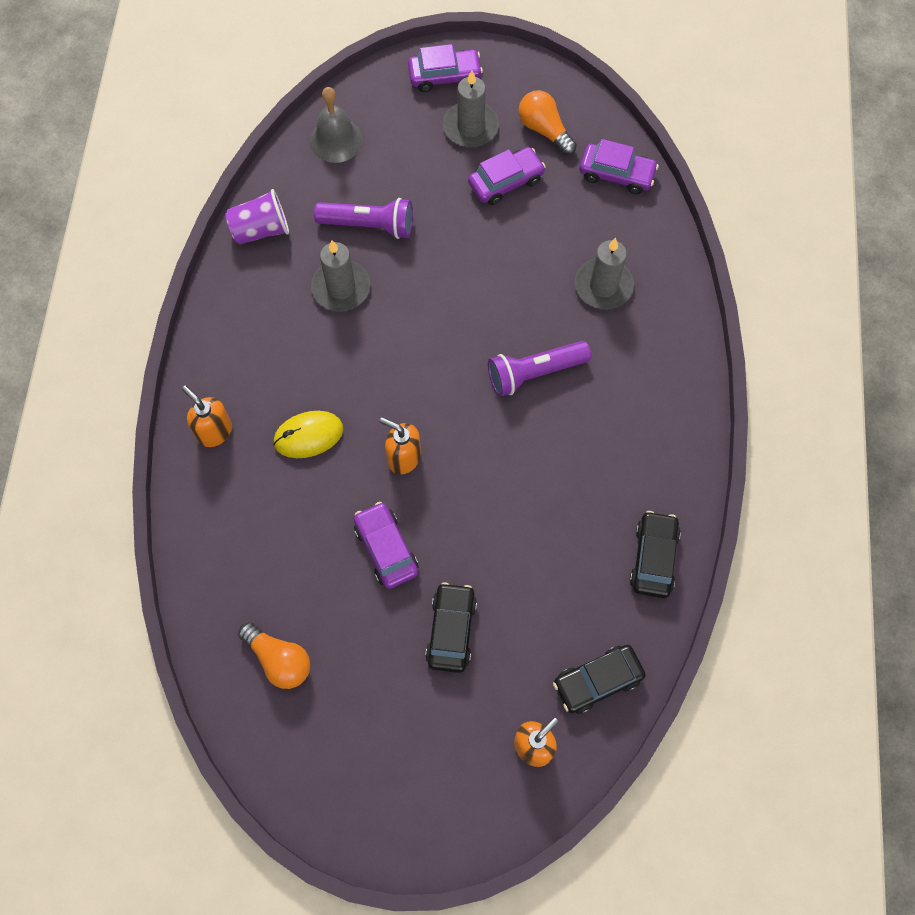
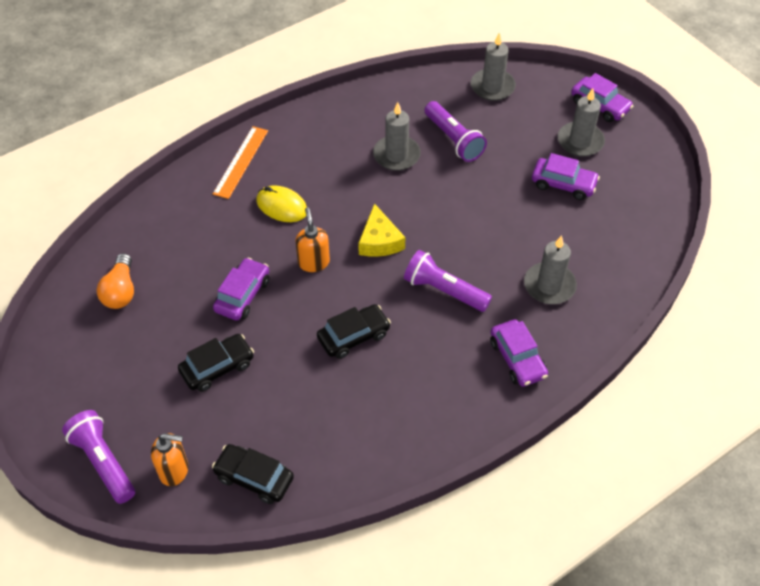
camera: 50 degrees right, 15 degrees down
orange soap dispenser [182,386,232,447] -> orange ruler [213,126,268,199]
purple cup [225,189,289,244] -> none
grey bell [310,87,363,163] -> grey candle [471,32,516,101]
orange light bulb [518,90,577,155] -> none
purple car [580,139,659,194] -> purple car moved to [490,319,548,387]
black car [630,511,681,598] -> black car moved to [317,304,391,359]
none -> purple flashlight [62,410,135,504]
none -> yellow cheese [358,203,405,257]

